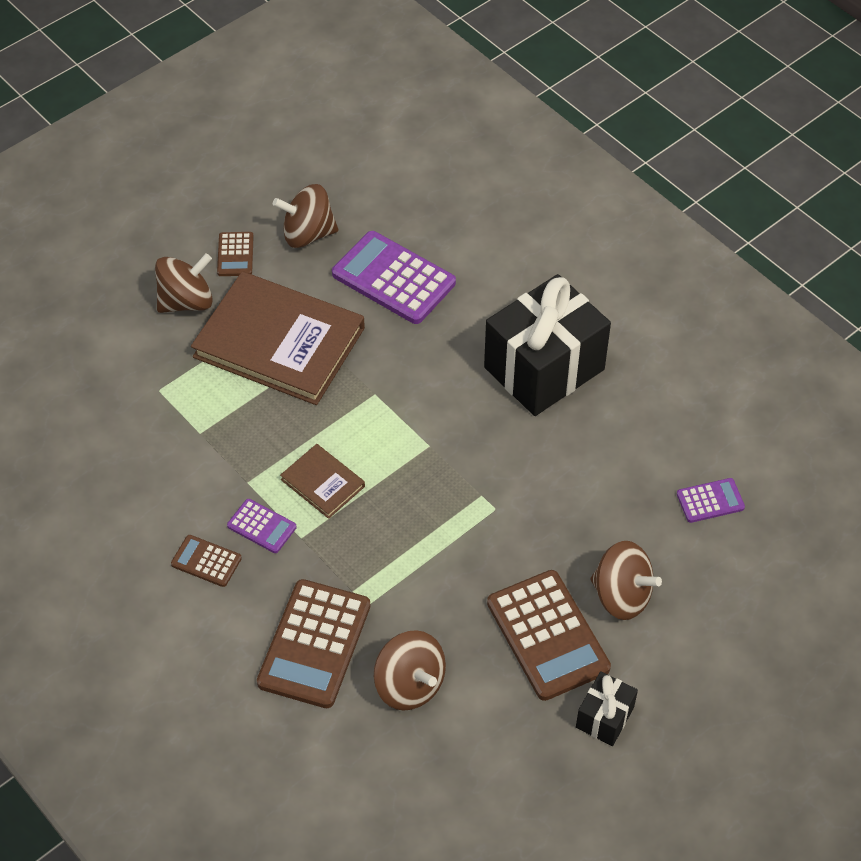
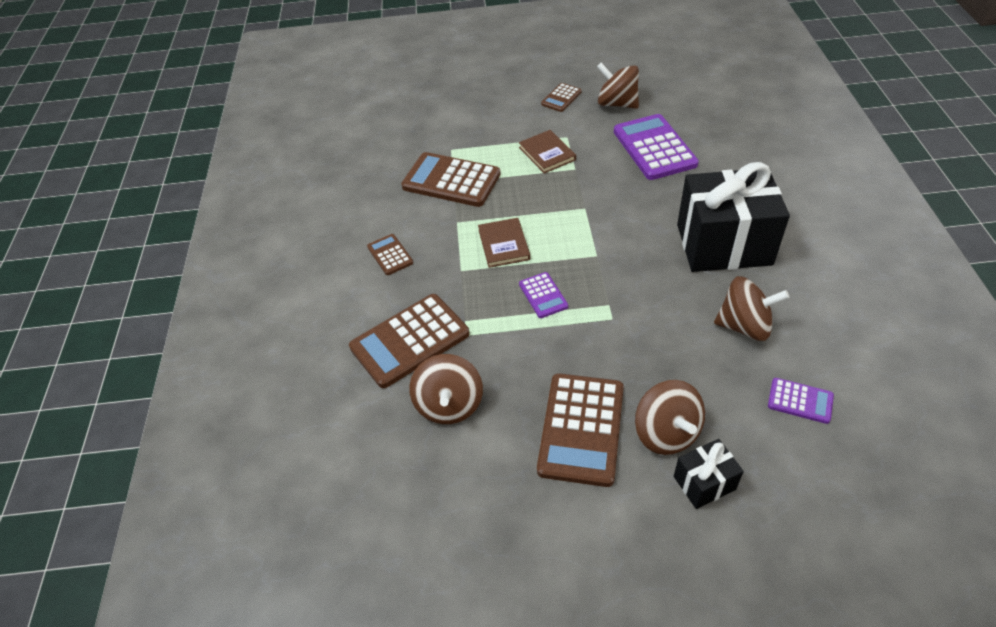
camera: 40 degrees right, 5 degrees down
brown spinning top [155,253,213,313] -> brown spinning top moved to [714,276,789,341]
brown book [191,271,365,405] -> brown book [519,130,576,174], size x0.46
purple calculator [227,499,297,553] -> purple calculator moved to [519,272,568,318]
black gift [576,671,638,746] -> black gift moved to [674,439,744,509]
none -> brown calculator [401,152,501,207]

